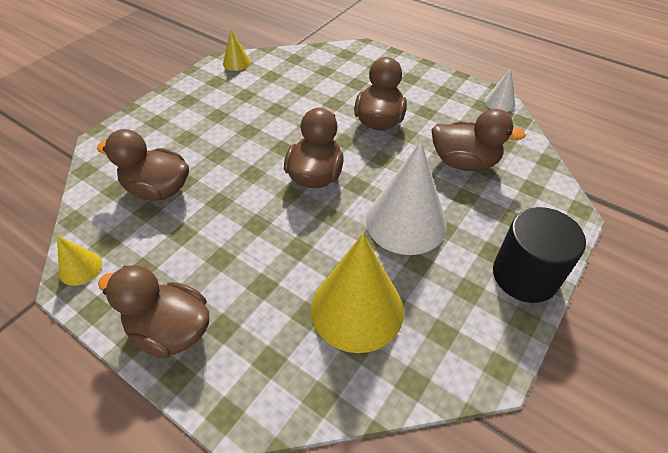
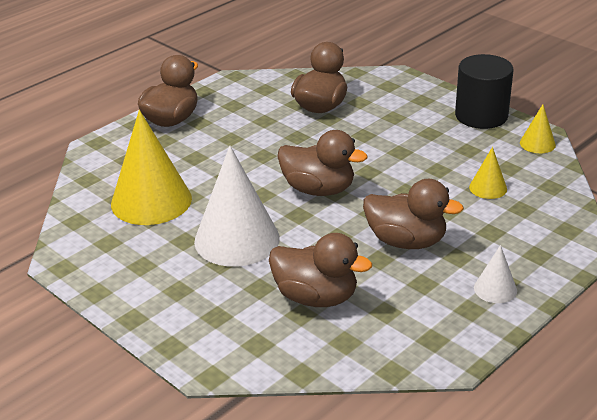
camera: 100 degrees right, 15 degrees down
yellow cone [57,236,102,286] -> yellow cone moved to [469,147,507,199]
brown duck [431,109,526,171] -> brown duck turned 90 degrees counterclockwise [269,233,372,307]
white cone [485,68,515,112] -> white cone moved to [474,245,517,303]
black cylinder [493,207,586,303] -> black cylinder moved to [455,54,513,129]

